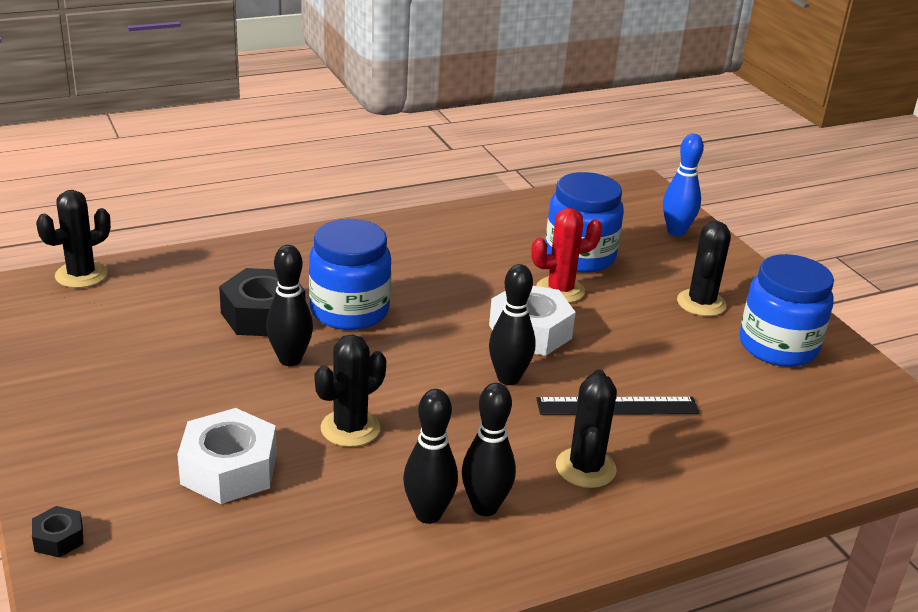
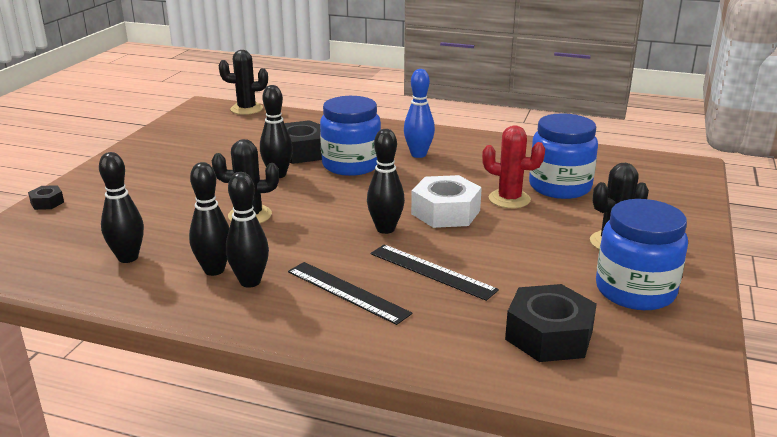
camera: 45 degrees right, 5 degrees down
white nut [177,408,277,504] -> none
black cactus [556,370,617,488] -> black ruler [288,262,412,325]
blue bowling pin [663,134,704,236] -> blue bowling pin moved to [404,69,435,158]
none -> black bowling pin [99,152,144,263]
none -> black nut [505,284,597,362]

